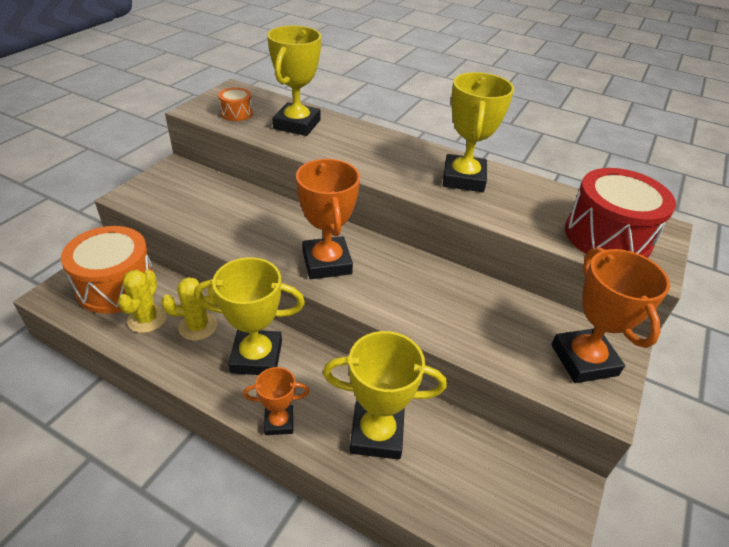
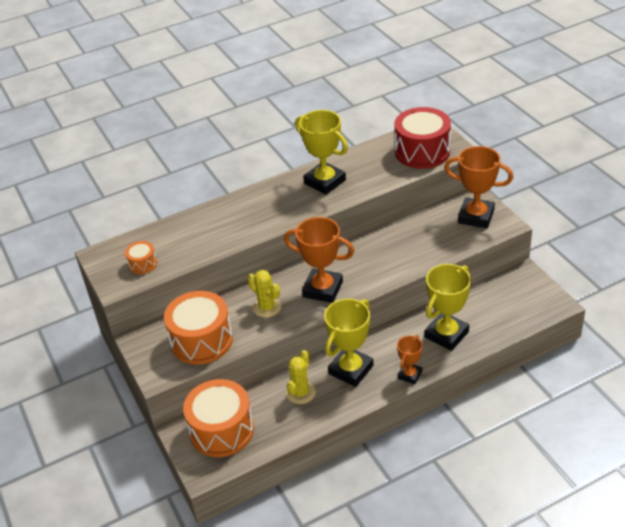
camera: 50 degrees left, 0 degrees up
yellow cactus [118,270,167,333] -> yellow cactus moved to [248,270,281,318]
yellow trophy [267,25,321,136] -> none
none -> orange drum [164,291,233,365]

